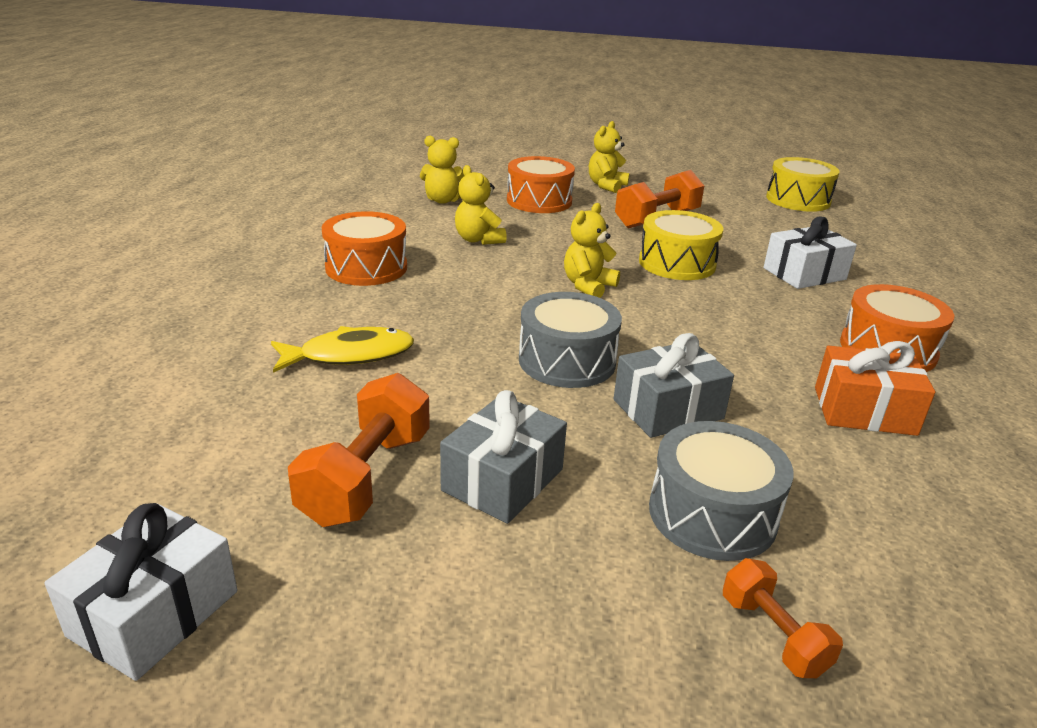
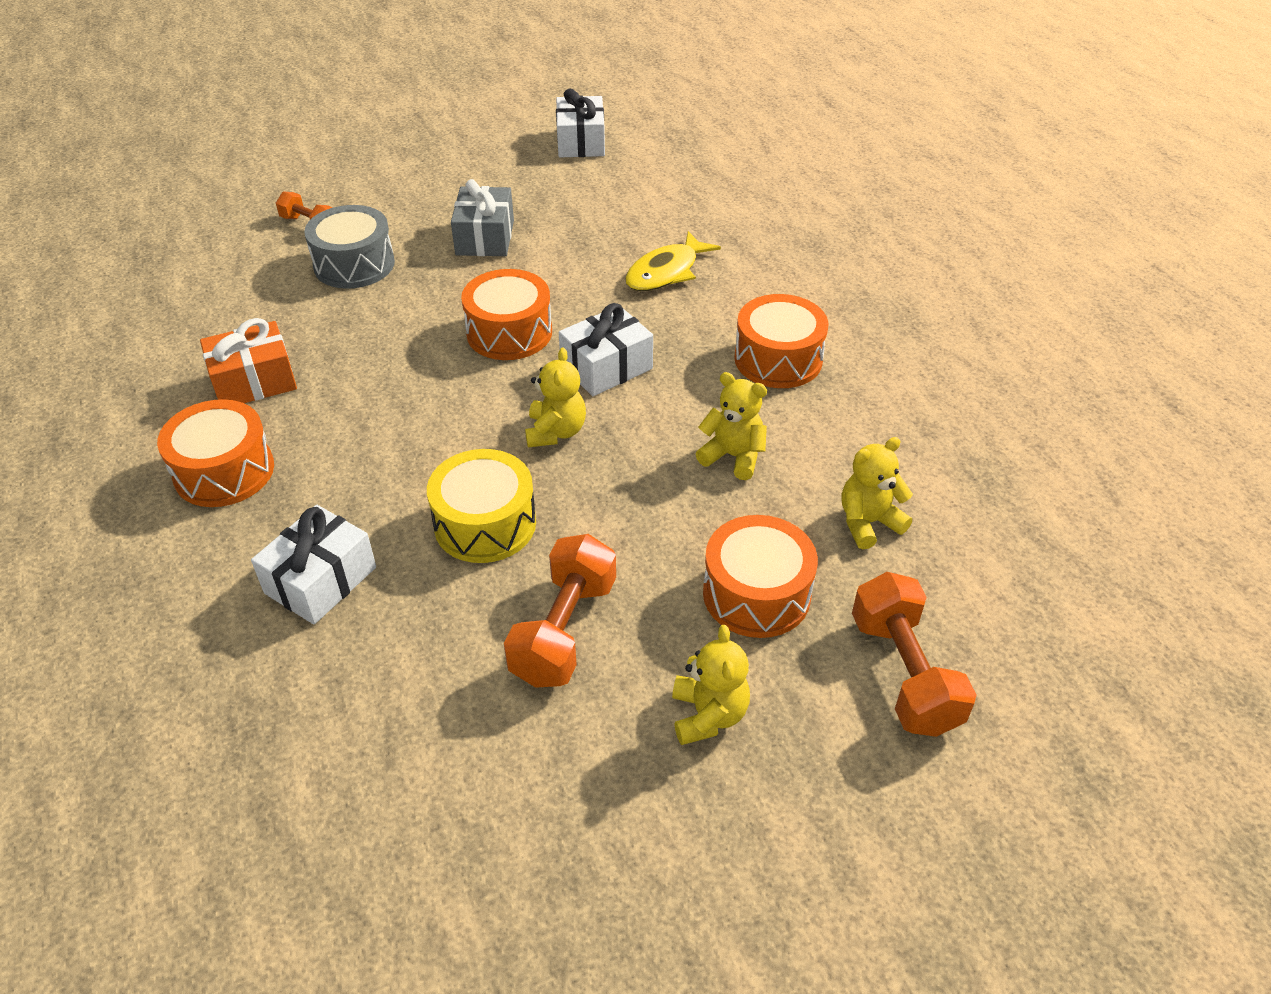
camera: 150 degrees right, 15 degrees up
orange dumbbell [288,373,430,527] -> orange dumbbell moved to [852,572,977,737]
grey drum [519,292,622,388] -> orange drum [461,269,552,360]
grey gift [613,333,734,438] -> none
yellow drum [766,157,840,212] -> none
none -> white gift [559,303,653,396]

